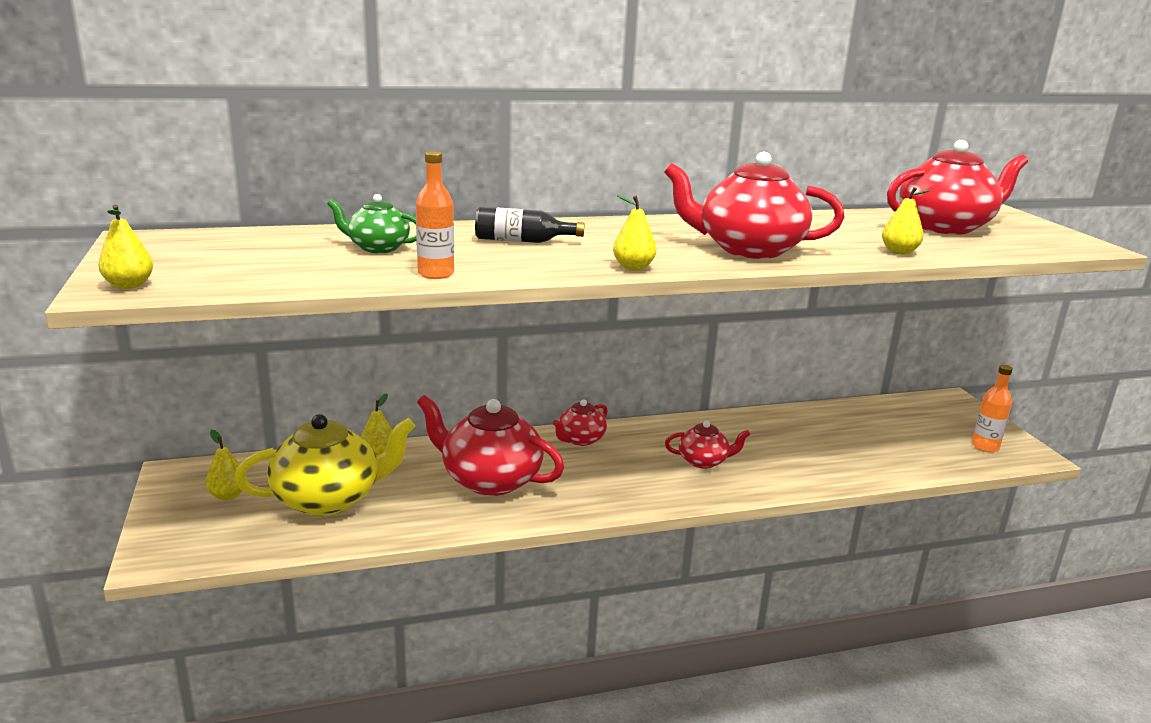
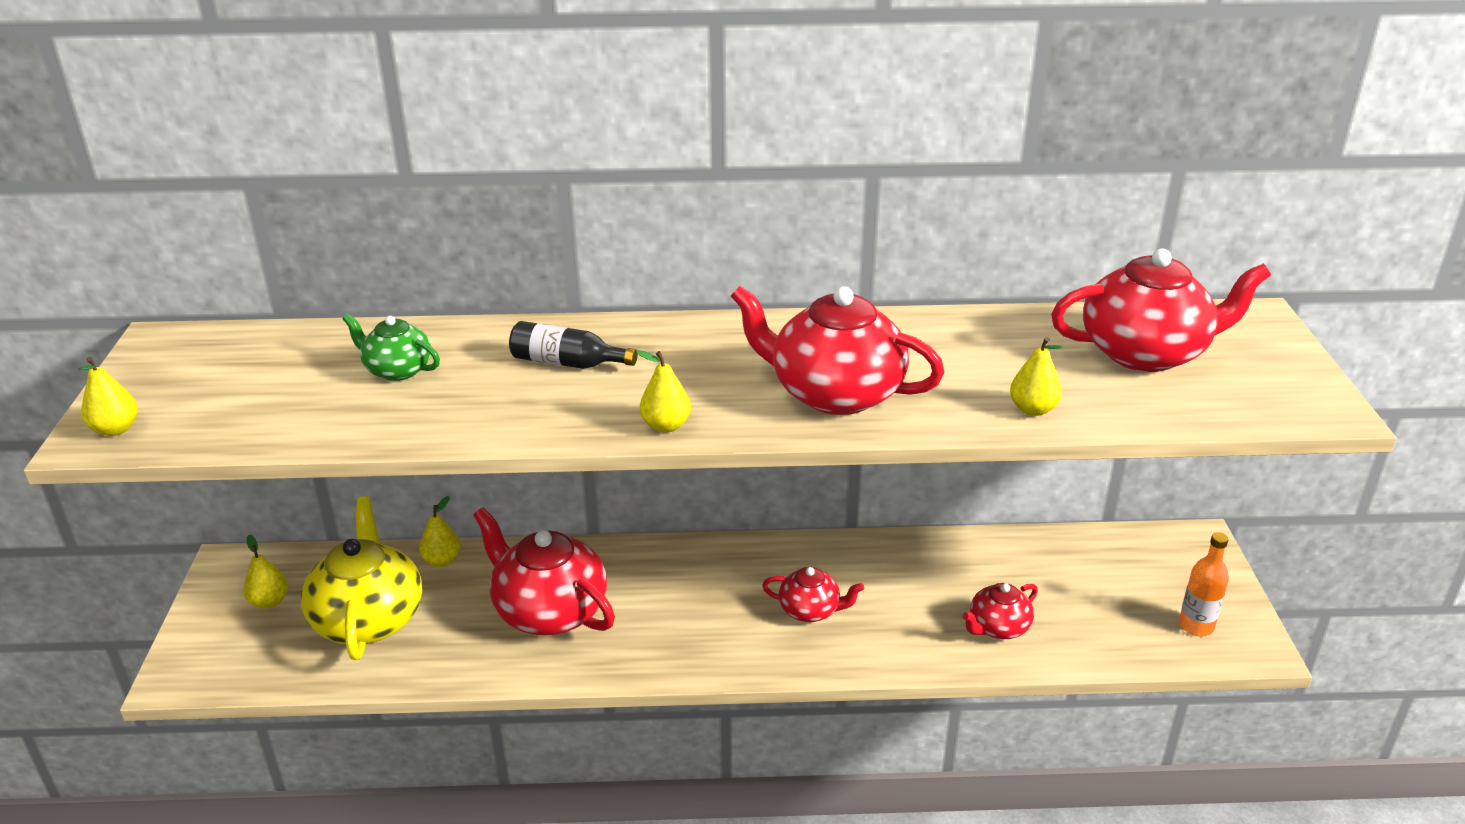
camera: 15 degrees right, 10 degrees up
yellow teapot [235,414,415,516] -> yellow teapot turned 90 degrees counterclockwise [301,496,422,660]
orange bottle [416,151,454,279] -> none
red teapot [553,399,608,446] -> red teapot moved to [962,583,1038,639]

